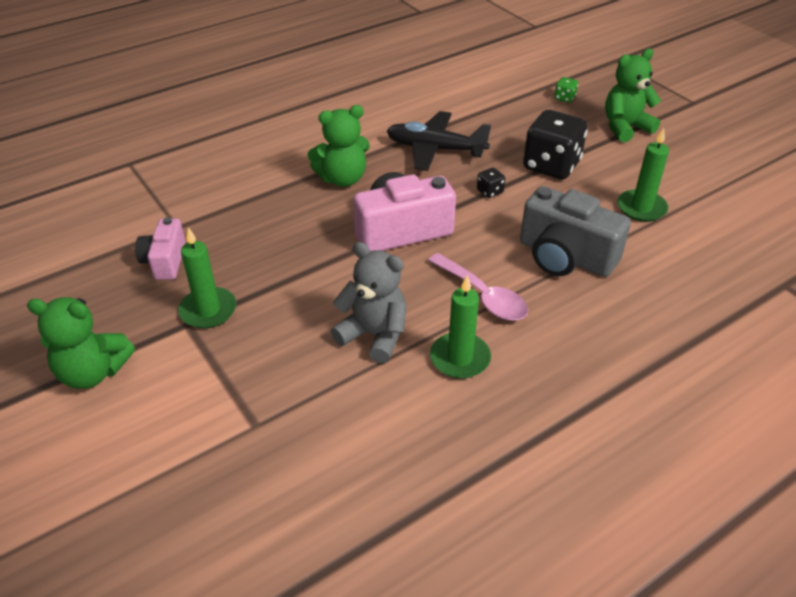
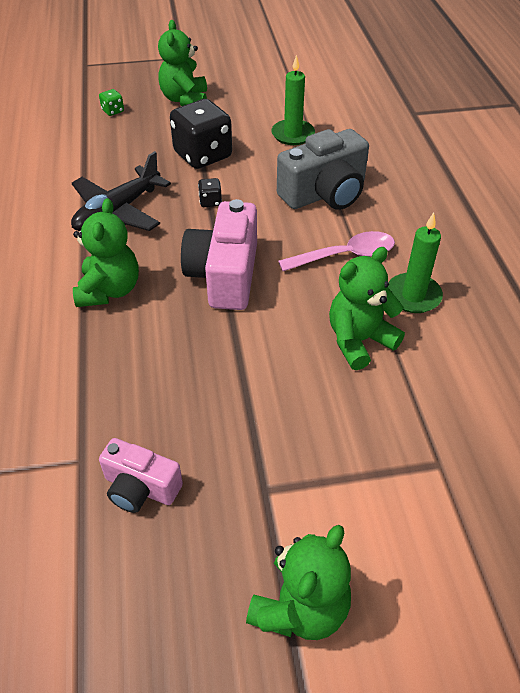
camera: 65 degrees left, 5 degrees up
green candle [178,227,236,329] -> none
grey teddy bear [331,242,406,363] -> green teddy bear [329,247,405,370]

